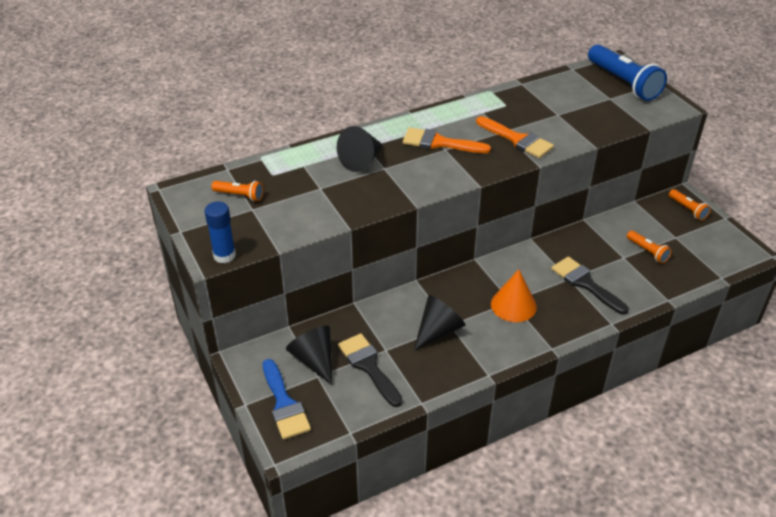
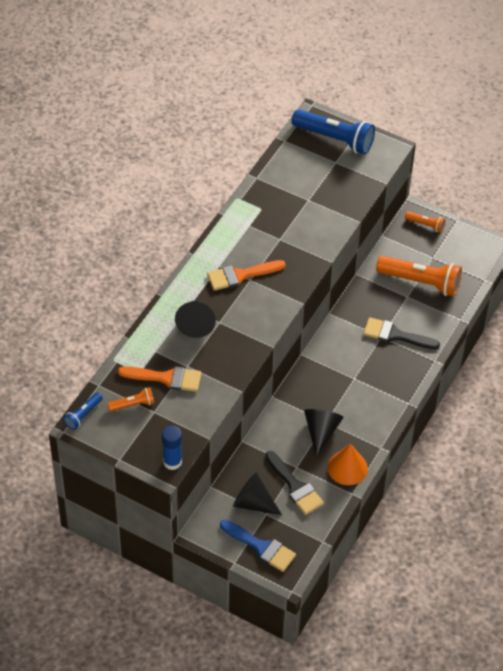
camera: 35 degrees left, 10 degrees up
black brush [338,333,403,407] -> black brush turned 150 degrees counterclockwise [265,451,324,515]
orange brush [476,116,554,158] -> orange brush moved to [118,366,201,392]
orange cone [491,269,537,322] -> orange cone moved to [327,443,368,485]
orange flashlight [627,230,672,263] -> orange flashlight [376,256,462,296], size x2.04
none -> blue flashlight [63,392,103,430]

